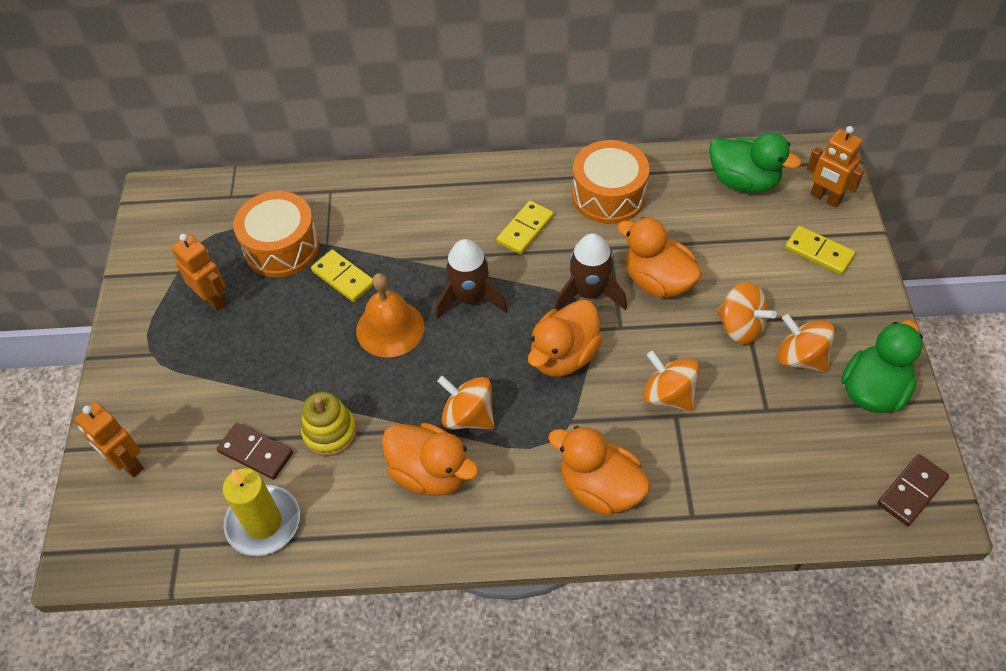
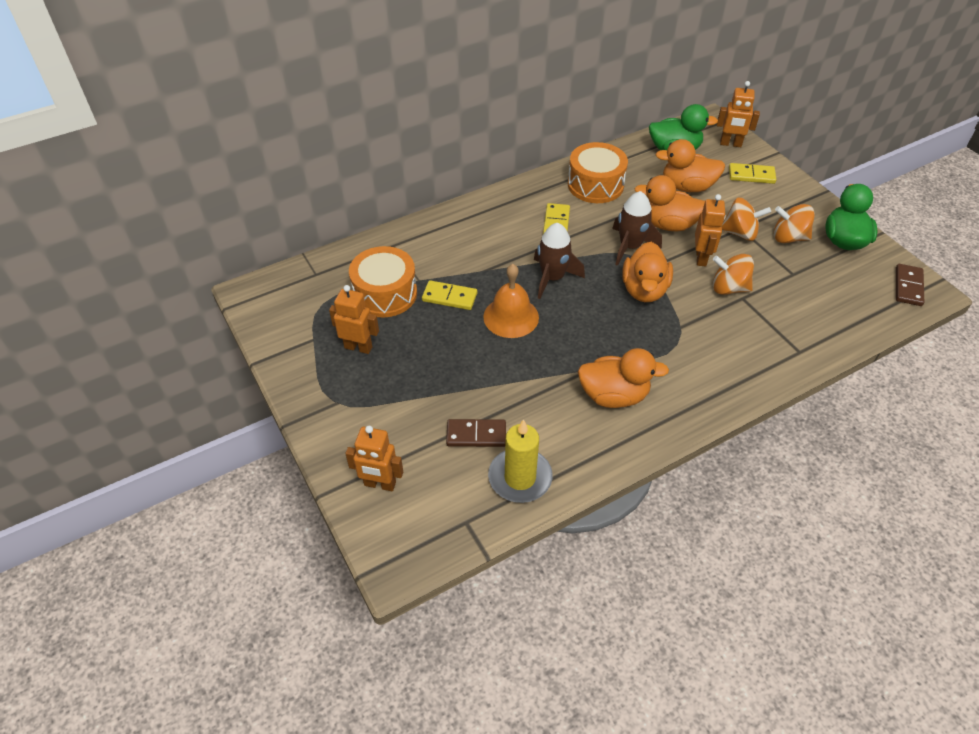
camera: 30 degrees left, 5 degrees down
yellow stacking toy [301,392,357,456] -> none
orange spinning top [437,376,495,429] -> none
orange duck [548,426,651,516] -> orange duck moved to [655,139,725,192]
none -> orange robot [695,194,726,266]

